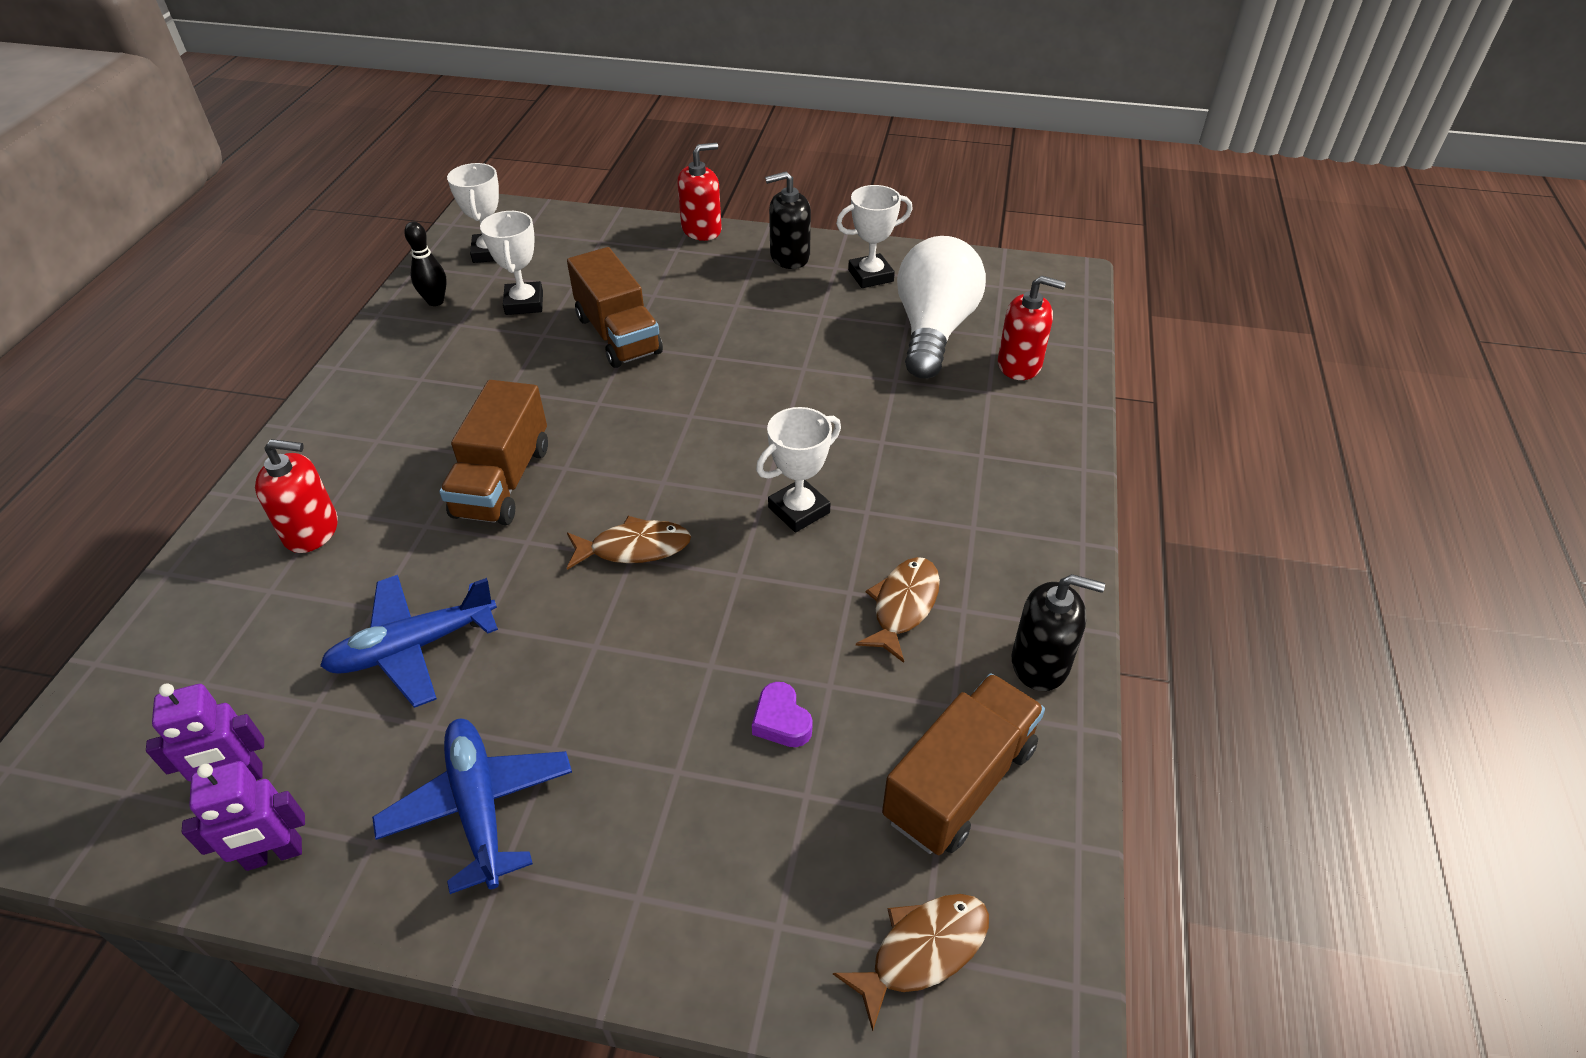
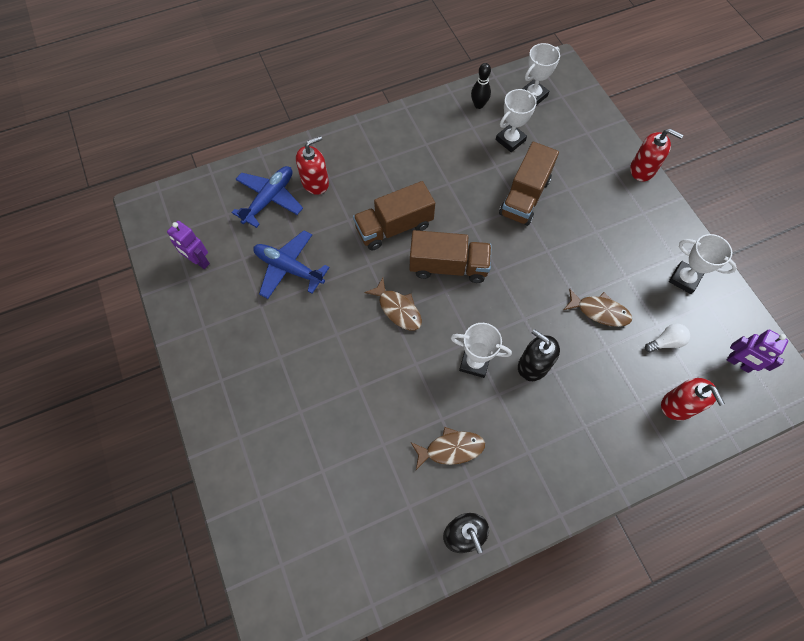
camera: 55 degrees right, 20 degrees up
purple robot [182,761,305,871] -> purple robot moved to [727,330,788,373]
red soap dispenser [255,439,338,553] -> red soap dispenser turned 90 degrees counterclockwise [296,136,329,195]
blue plane [372,719,572,894] -> blue plane moved to [231,166,303,228]
purple heart [752,682,813,747] -> none
black soap dispenser [765,172,811,269] -> black soap dispenser moved to [518,329,560,381]
brown fish [833,894,989,1031] -> brown fish moved to [564,288,632,327]
brown truck [882,673,1045,855] -> brown truck moved to [410,230,492,283]
white light bulb [897,236,986,379] -> white light bulb [645,323,690,353], size x0.41

